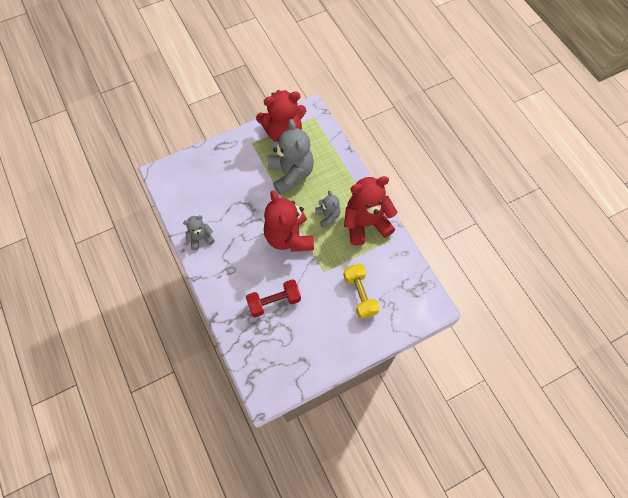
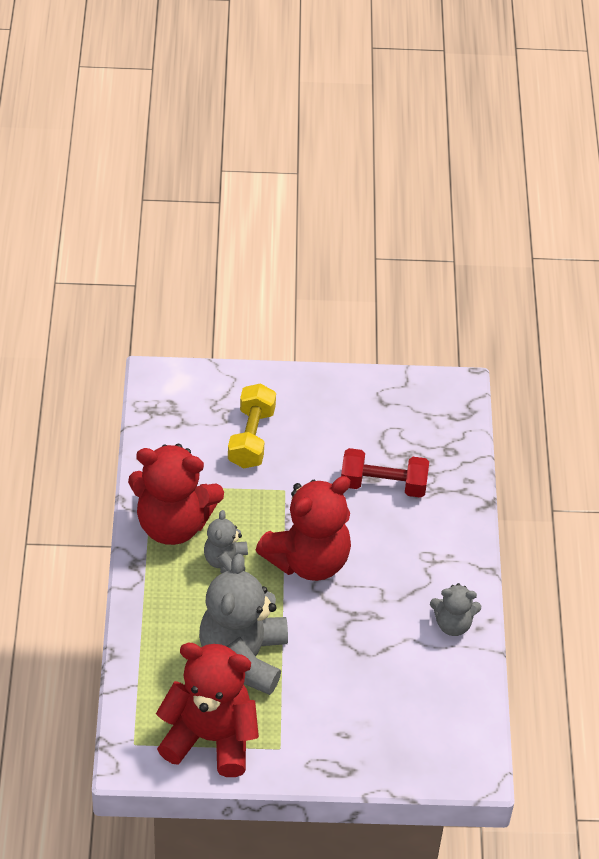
camera: 155 degrees left, 15 degrees down
red teddy bear [264,190,314,252] -> red teddy bear turned 45 degrees clockwise [256,476,351,581]

